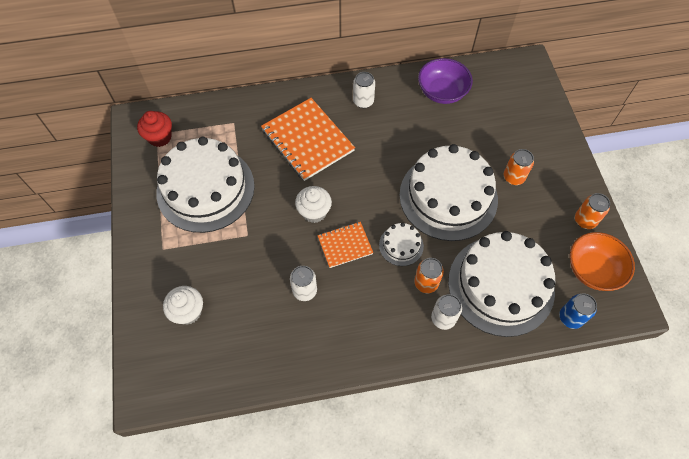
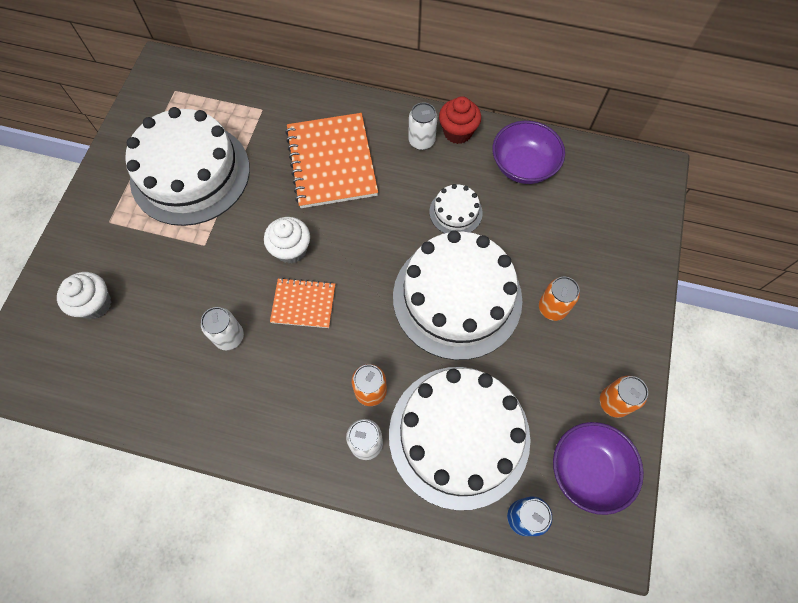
camera: 25 degrees right, 5 degrees up
red cupcake [137,111,172,147] -> red cupcake moved to [439,96,481,144]
white cake [379,223,424,266] -> white cake moved to [429,184,483,233]
orange bowl [570,232,635,291] -> purple bowl [553,422,644,515]

